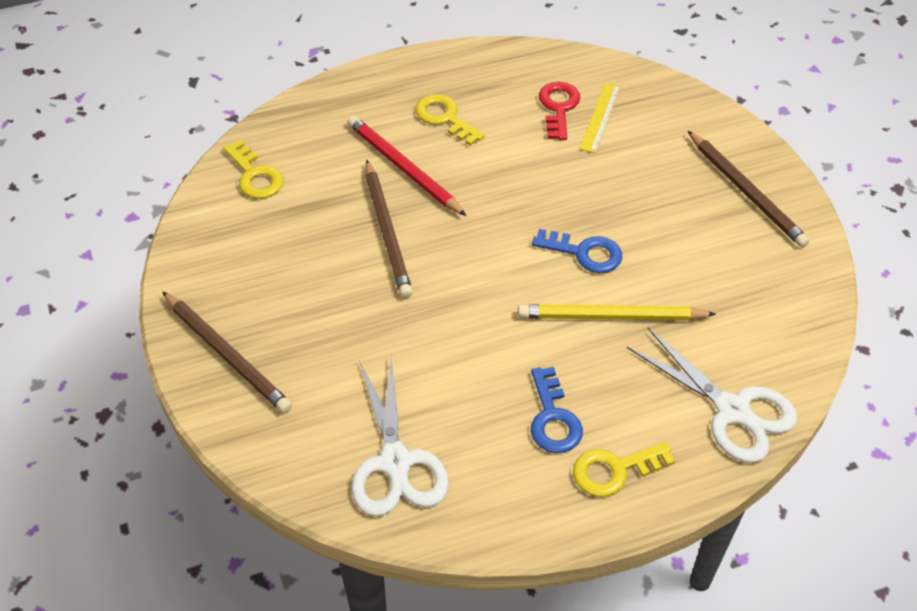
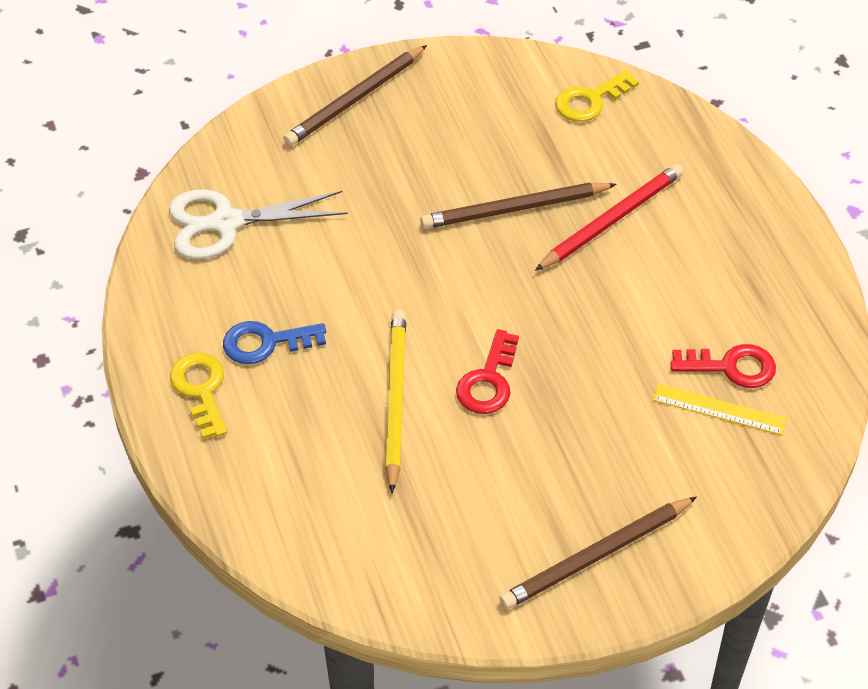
camera: 90 degrees right, 0 degrees up
yellow key [415,94,485,146] -> none
blue key [532,229,622,273] -> red key [456,329,519,414]
white scissors [627,328,798,463] -> none

